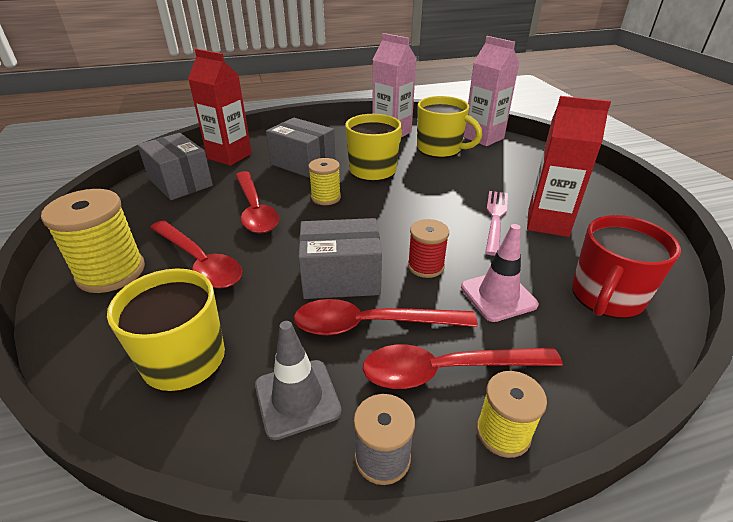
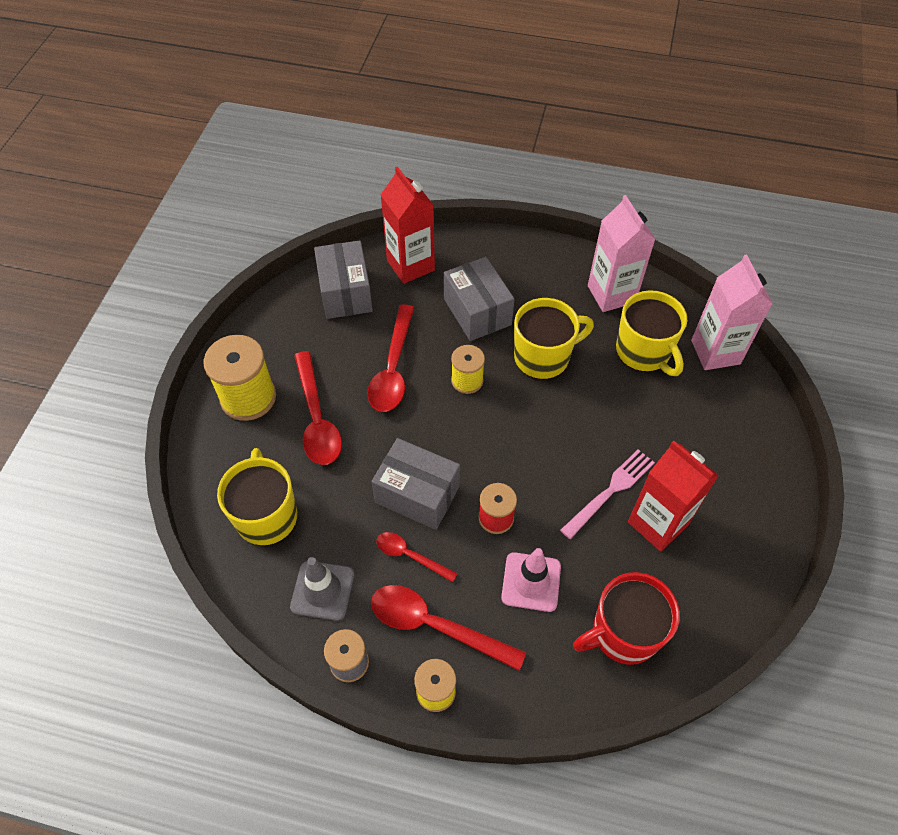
camera: 30 degrees right, 20 degrees up
red spoon [294,299,478,335] -> red spoon [376,532,458,582], size x0.57

